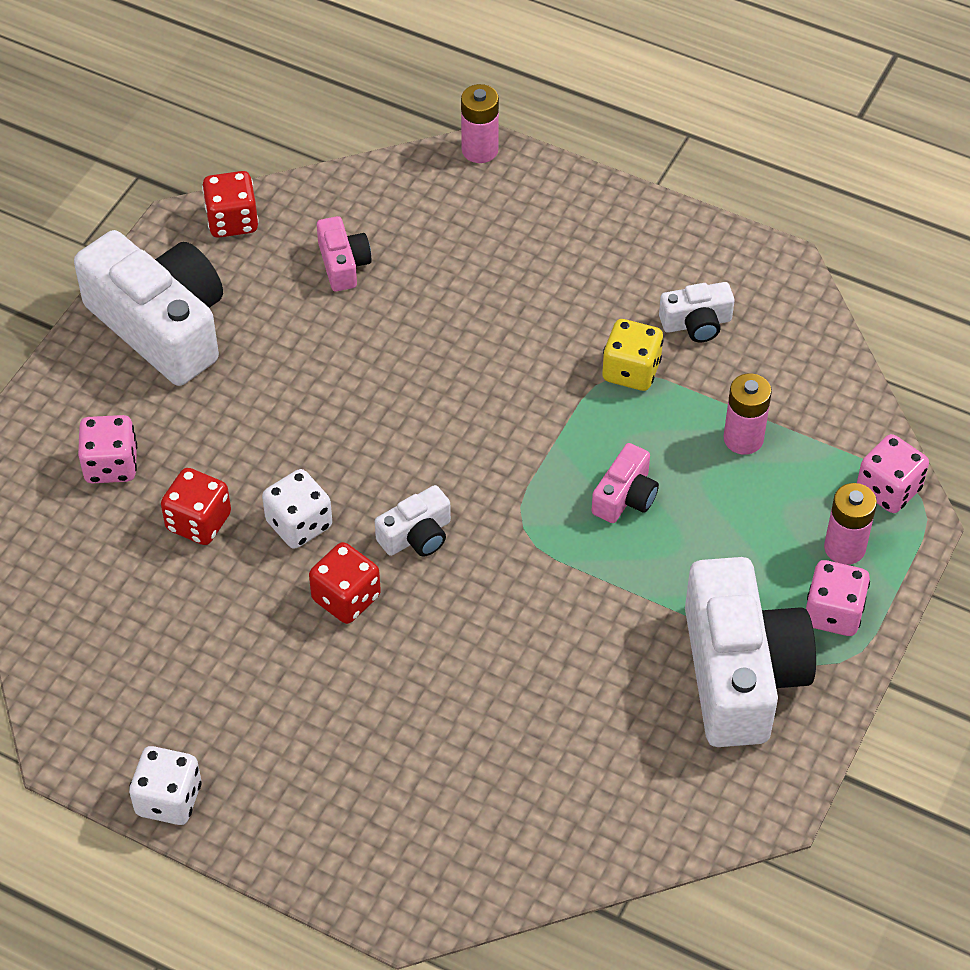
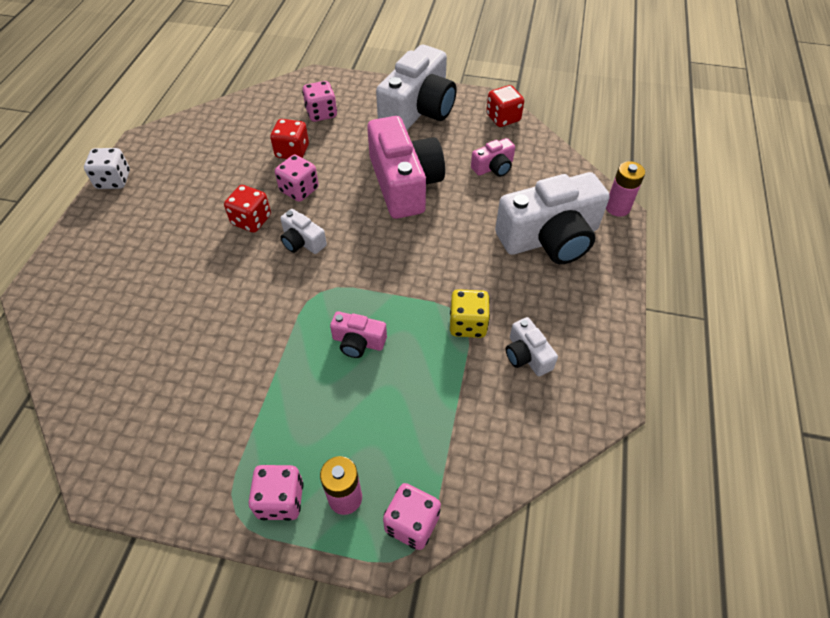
camera: 75 degrees right, 0 degrees up
white dice [262,469,332,549] -> pink dice [275,155,319,202]
white camera [685,557,816,747] -> white camera moved to [495,172,610,264]
pink battery [724,373,772,455] -> none
none -> pink camera [367,116,445,219]

